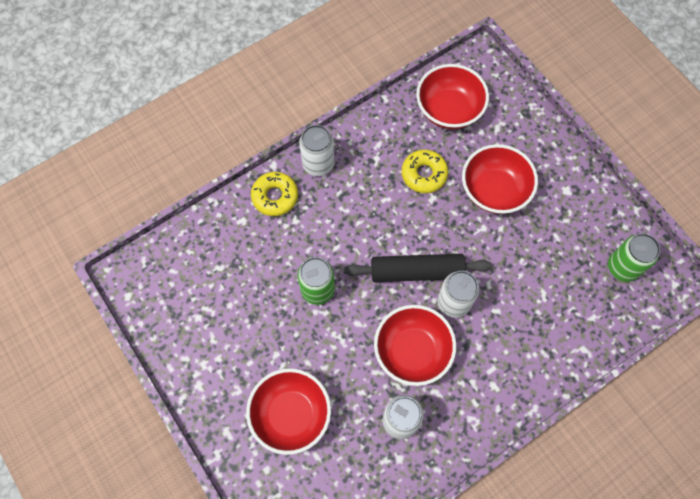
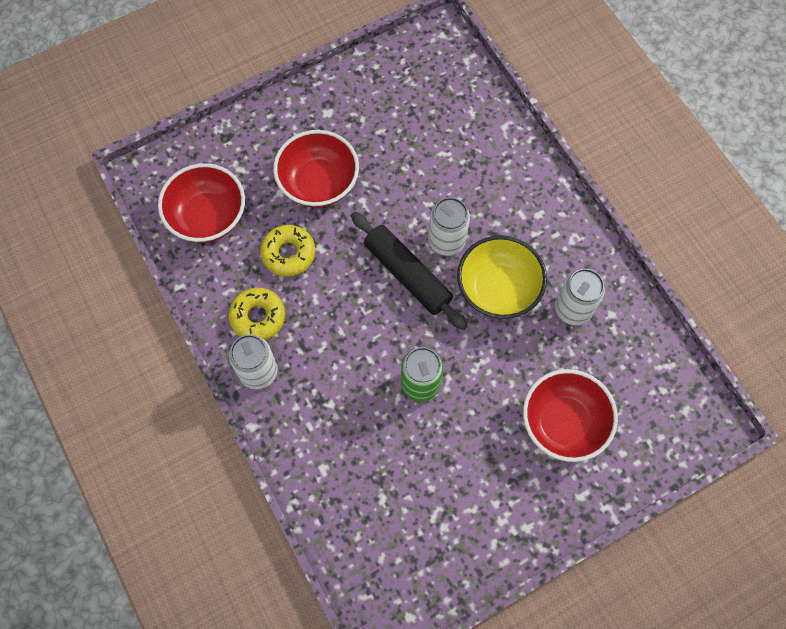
camera: 85 degrees left, 0 degrees up
yellow donut [251,172,298,216] -> yellow donut moved to [228,288,285,340]
black rolling pin [344,254,492,282] -> black rolling pin turned 45 degrees counterclockwise [351,212,468,330]
red bowl [374,305,456,386] -> yellow bowl [457,235,547,319]
green can [608,233,660,282] -> none

